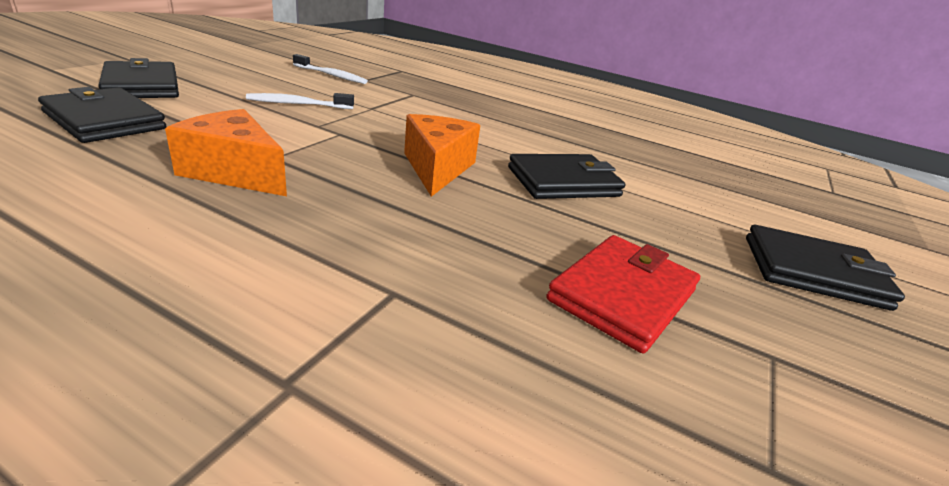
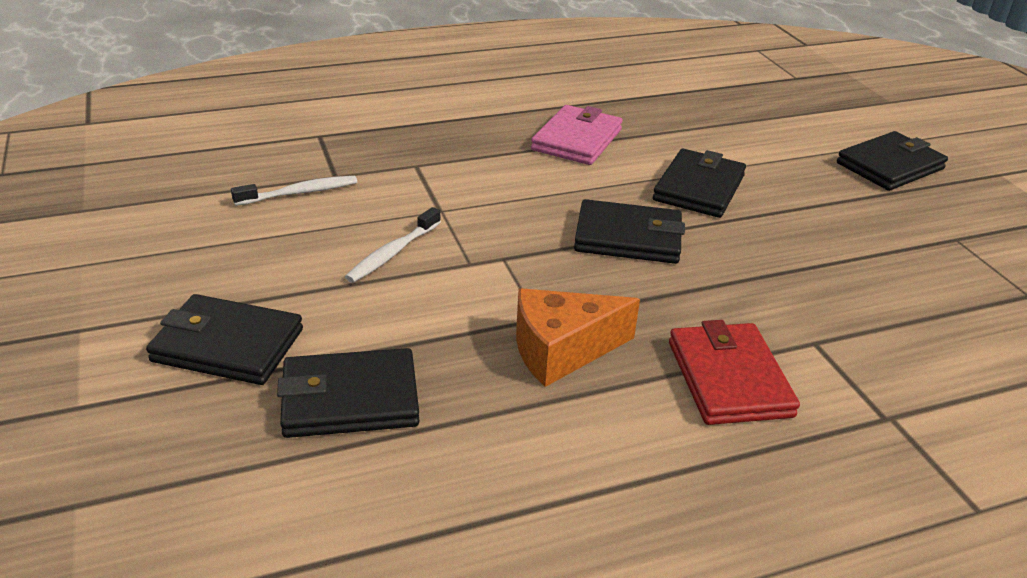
camera: 45 degrees left, 5 degrees up
orange cheese [404,114,480,197] -> black wallet [574,199,685,264]
red wallet [546,235,700,353] -> red wallet moved to [669,320,800,425]
none -> pink wallet [531,105,623,165]

